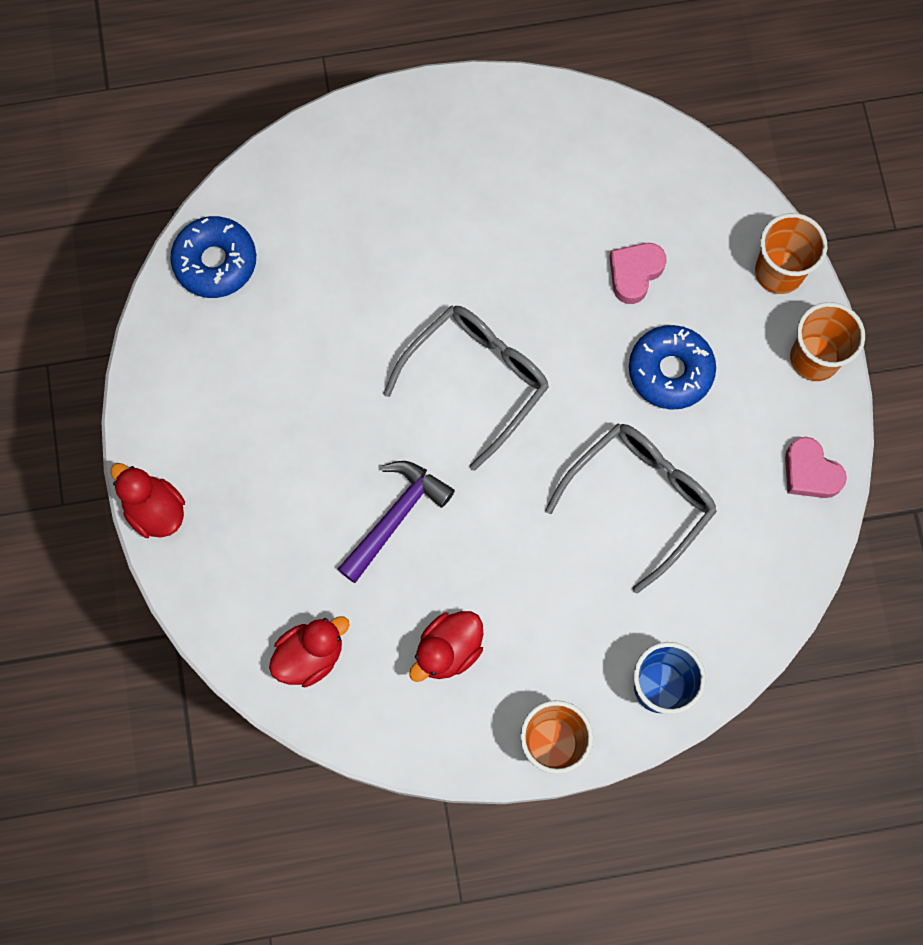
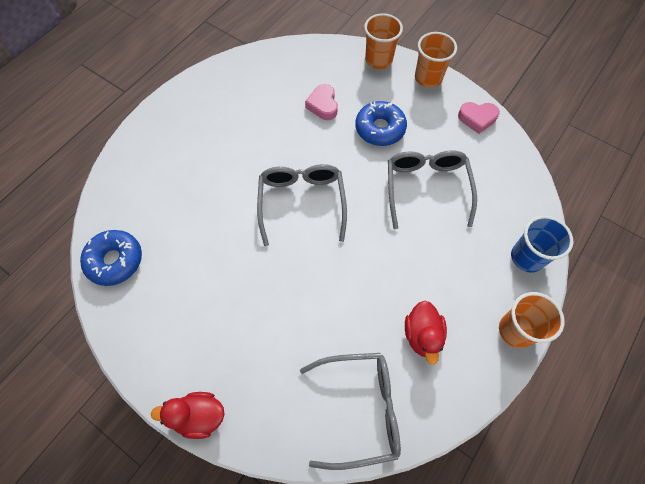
camera: 45 degrees left, 10 degrees down
red duck [269,616,350,687] -> grey glasses [300,353,401,470]
purple hammer [338,461,455,583] -> none

